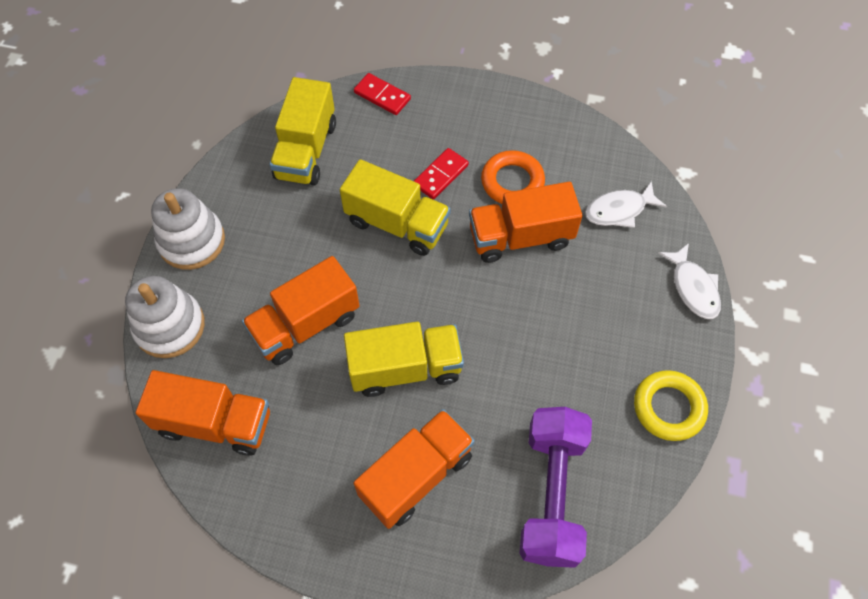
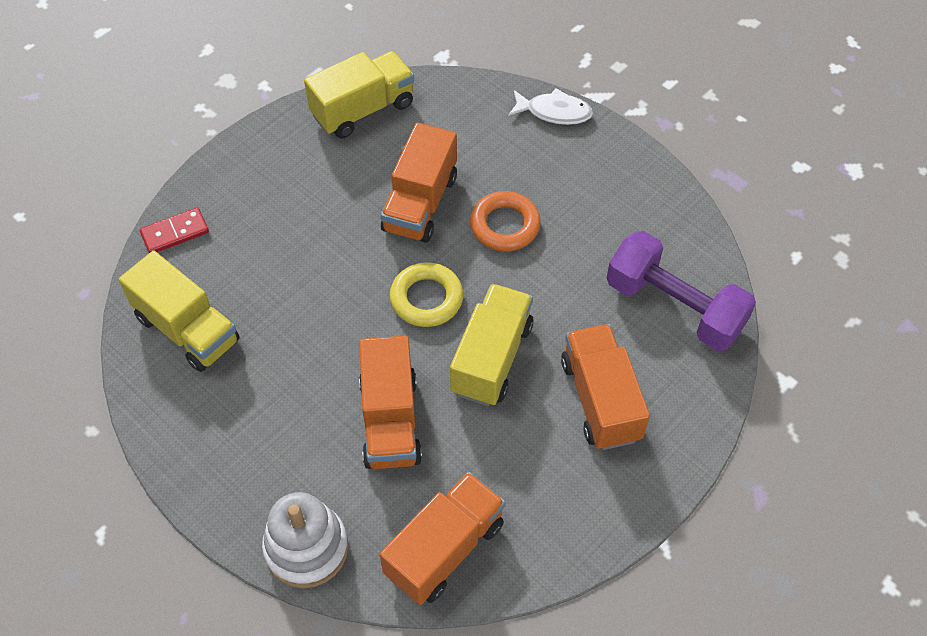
camera: 60 degrees left, 5 degrees down
white stacking toy [151,188,225,270] -> none
yellow truck [340,159,451,256] -> yellow truck moved to [304,51,414,138]
red domino [414,148,469,199] -> none
orange ring [481,150,545,204] -> orange ring moved to [470,191,541,251]
white fish [585,181,667,228] -> none
yellow ring [634,370,708,441] -> yellow ring moved to [390,262,463,327]

